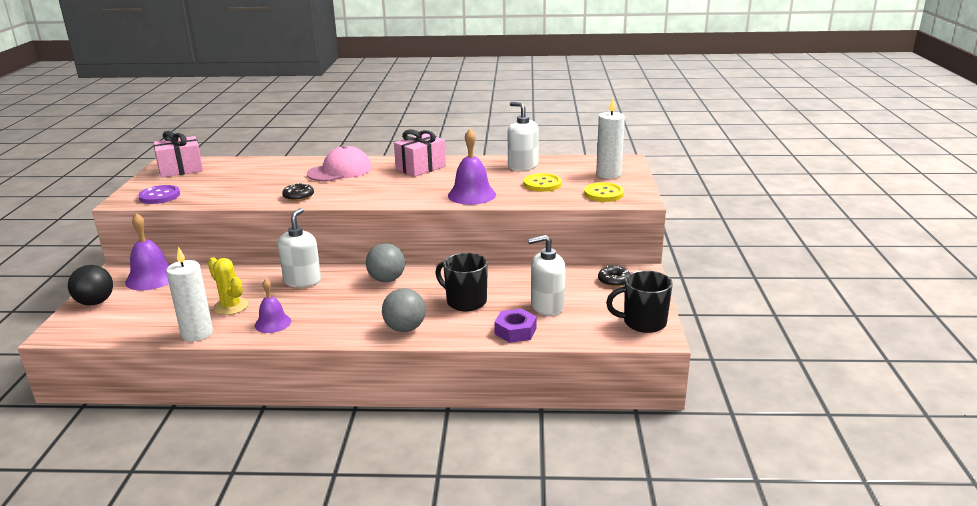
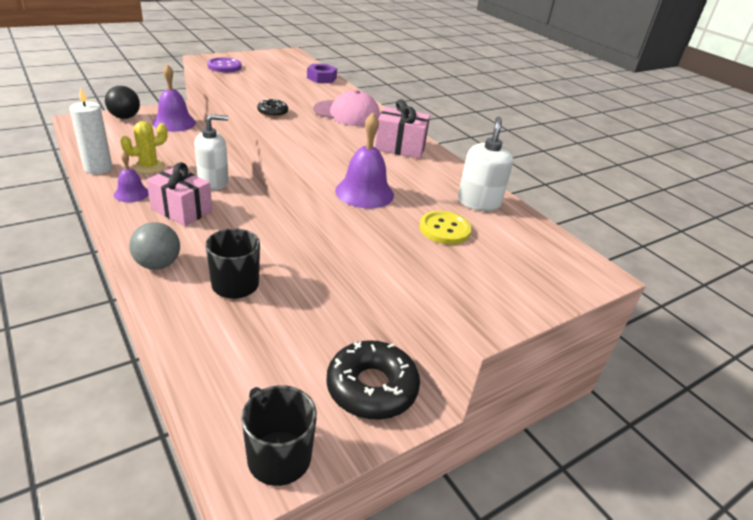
camera: 50 degrees right, 10 degrees up
pink gift [154,131,203,178] -> pink gift moved to [146,162,212,226]
yellow cactus [208,257,248,315] -> yellow cactus turned 45 degrees clockwise [121,121,168,174]
grey ball [366,243,405,282] -> none
purple nut [494,308,537,343] -> purple nut moved to [307,64,337,83]
white soap dispenser [528,235,565,316] -> none
yellow button [584,182,624,202] -> none
white candle [596,98,625,179] -> none
black donut [598,266,630,287] -> black donut [326,340,420,420], size x1.97

